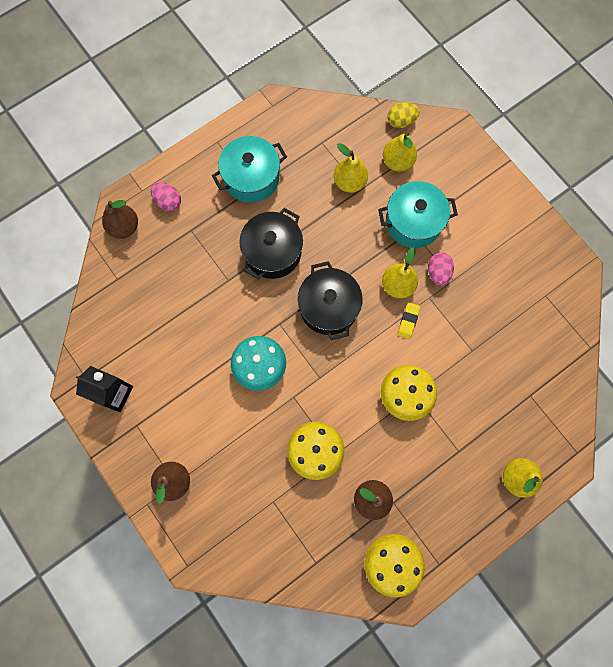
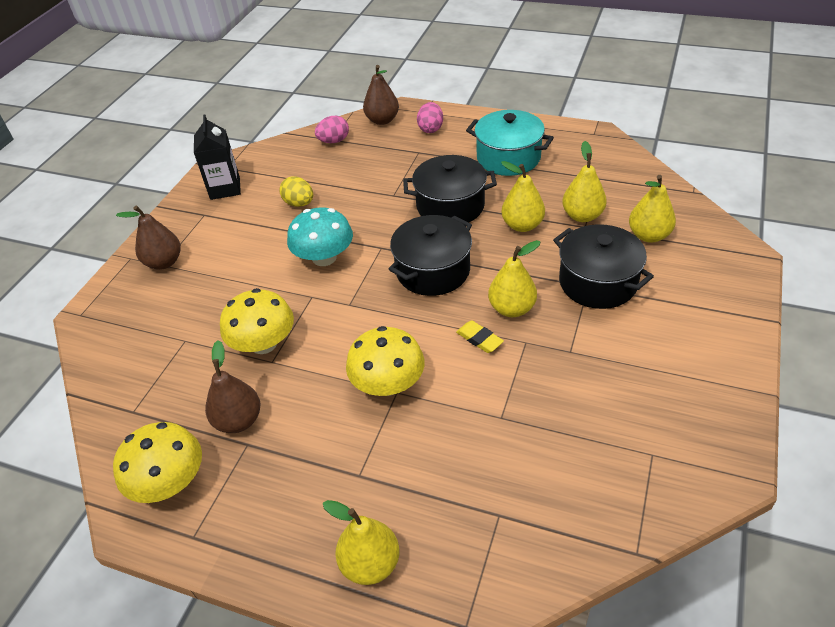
camera: 60 degrees right, 30 degrees down
turquoise pot [378,181,458,248] -> black pot [553,224,654,309]
yellow egg [387,102,420,128] -> yellow egg moved to [279,176,313,207]
yellow eraser [397,302,420,339] -> yellow eraser turned 60 degrees clockwise [456,320,504,353]
pink egg [428,253,454,286] -> pink egg moved to [315,116,349,143]
none -> yellow pear [501,161,545,232]

